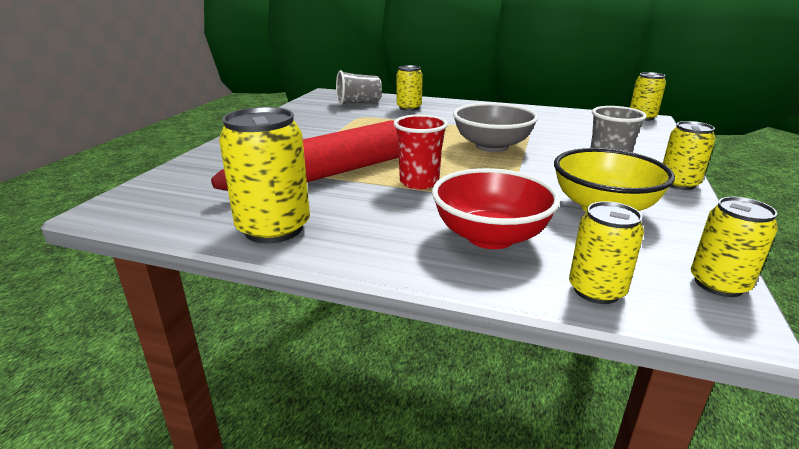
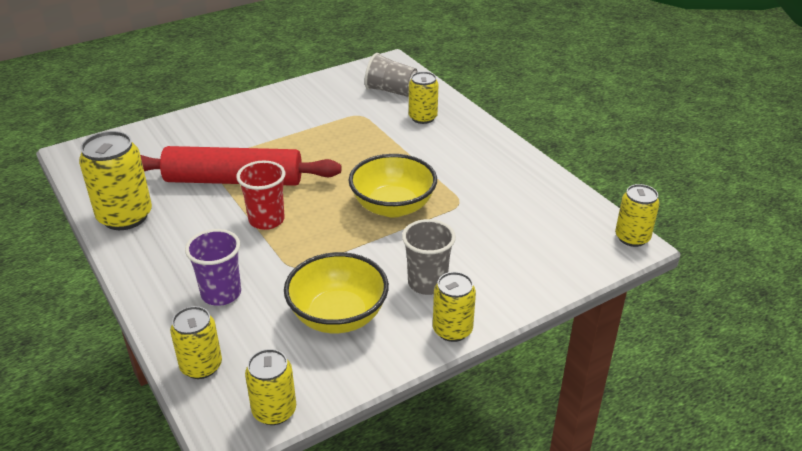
camera: 40 degrees right, 10 degrees up
red bowl [432,168,560,249] -> purple cup [185,229,241,306]
grey bowl [453,103,538,152] -> yellow bowl [349,154,437,218]

